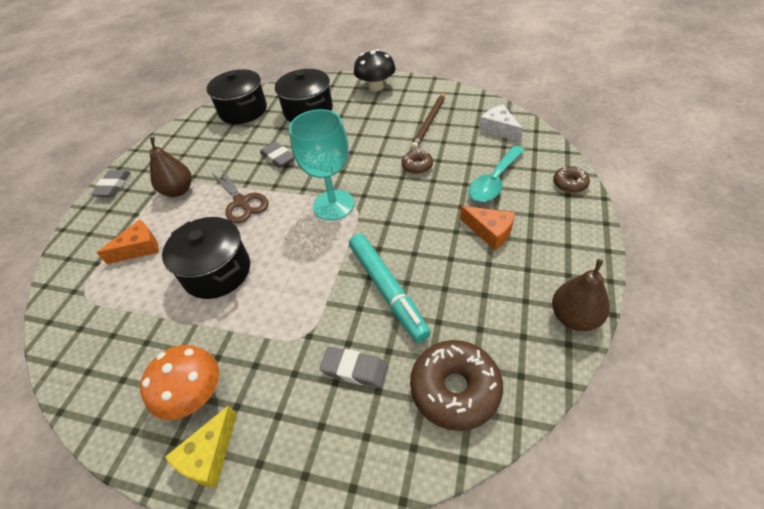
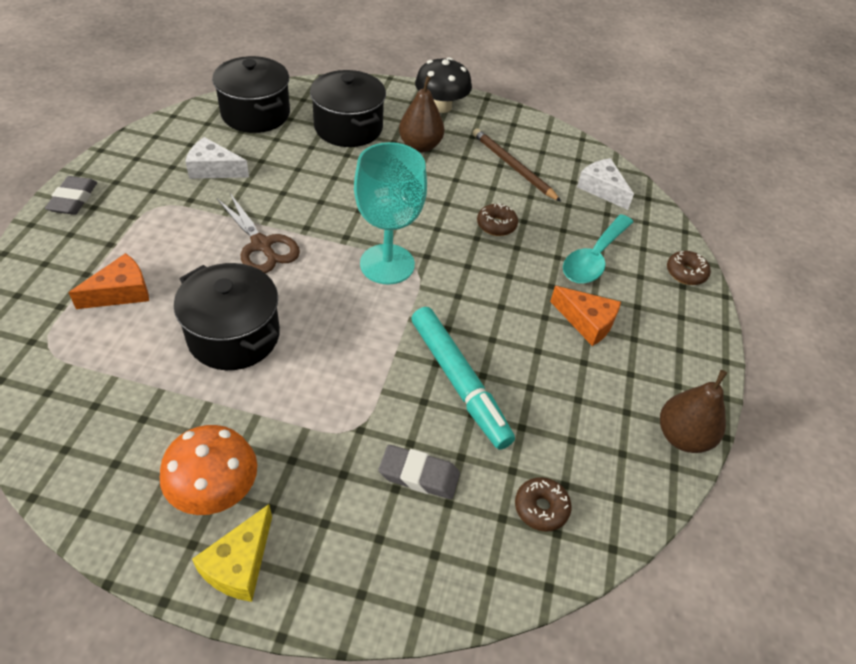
camera: 10 degrees left, 0 degrees up
brown pear [150,137,192,197] -> brown pear moved to [399,76,444,152]
grey eraser [260,142,294,168] -> none
brown donut [410,340,503,431] -> brown donut [515,477,571,532], size x0.52
brown pencil [411,92,446,150] -> brown pencil turned 120 degrees clockwise [473,128,561,202]
none -> white cheese [185,137,249,179]

